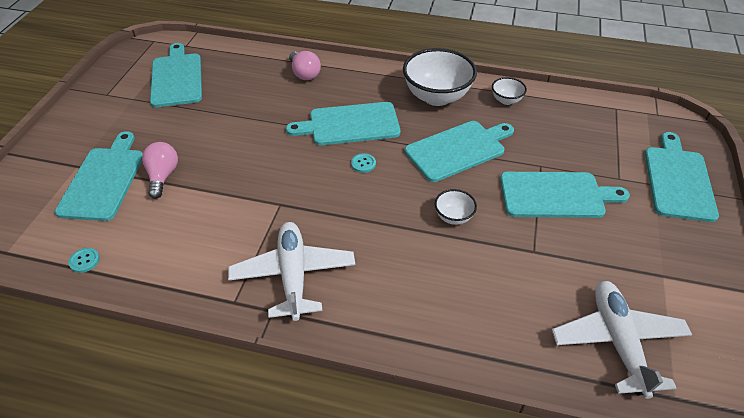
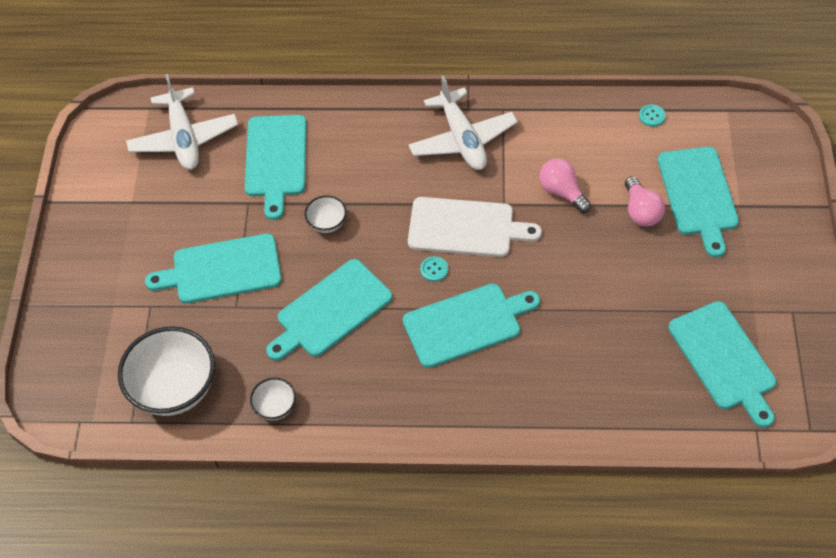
camera: 170 degrees right, 10 degrees up
pink light bulb [289,51,321,80] -> pink light bulb moved to [539,158,591,213]
white bowl [403,48,477,106] -> white bowl moved to [118,326,215,416]
turquoise cutting board [645,132,719,222] -> turquoise cutting board moved to [245,115,307,220]
none -> white cutting board [408,197,542,257]

